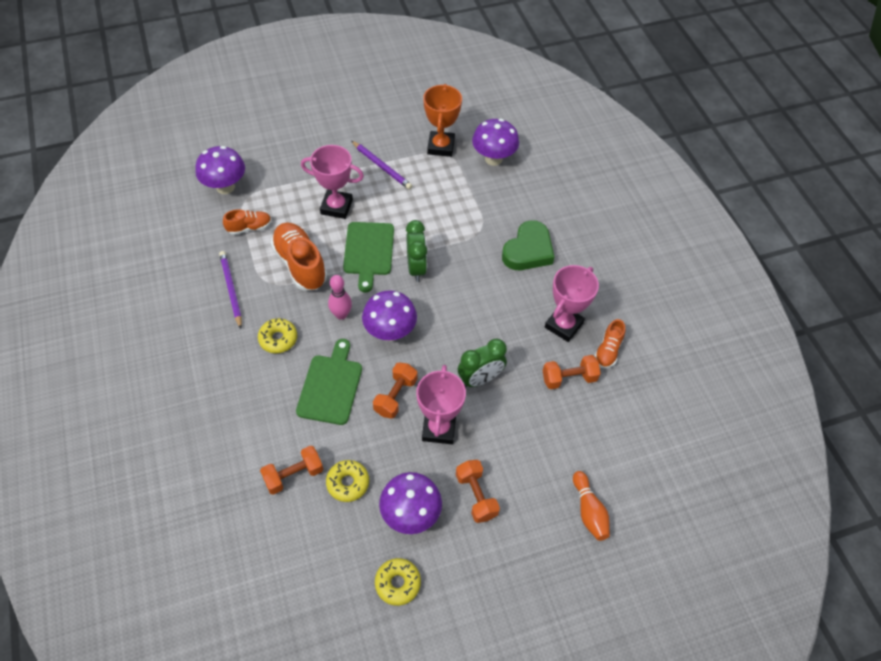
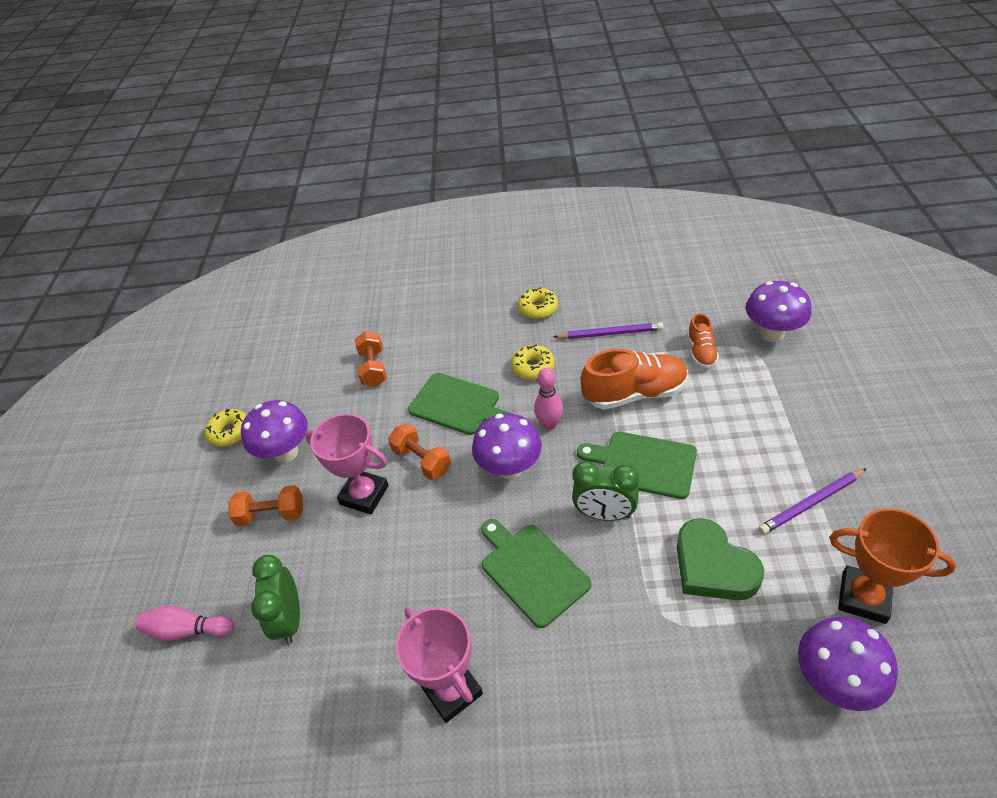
camera: 115 degrees right, 10 degrees down
pink trophy [301,145,364,219] -> none
yellow donut [326,460,369,502] -> yellow donut moved to [518,287,558,319]
green clock [458,339,507,388] -> green clock moved to [251,555,300,644]
green heart [502,220,554,270] -> green heart moved to [677,518,764,600]
orange dumbbell [543,355,601,389] -> none
orange bowling pin [573,471,610,541] -> pink bowling pin [135,606,234,641]
orange shoe [595,319,625,368] -> none
none -> green cutting board [481,519,591,628]

